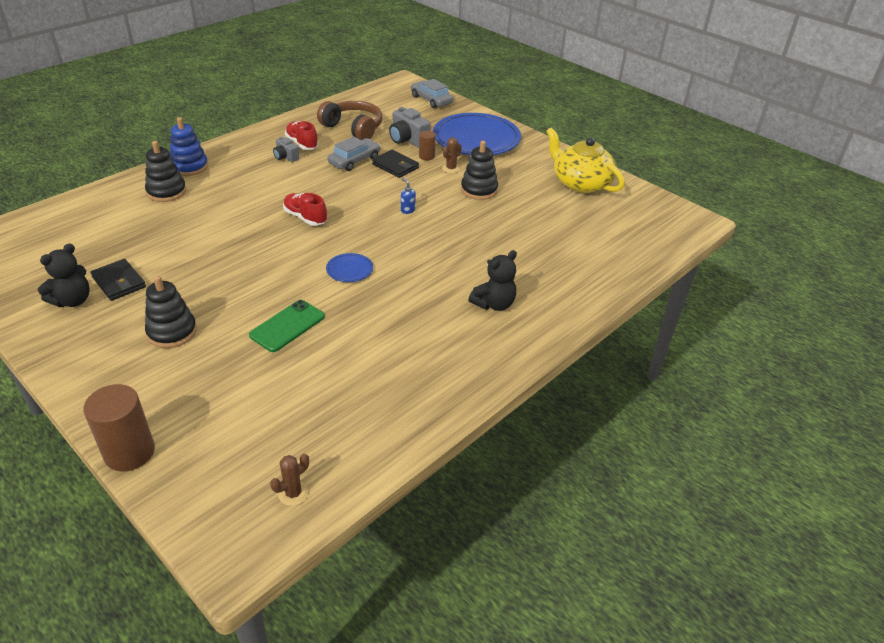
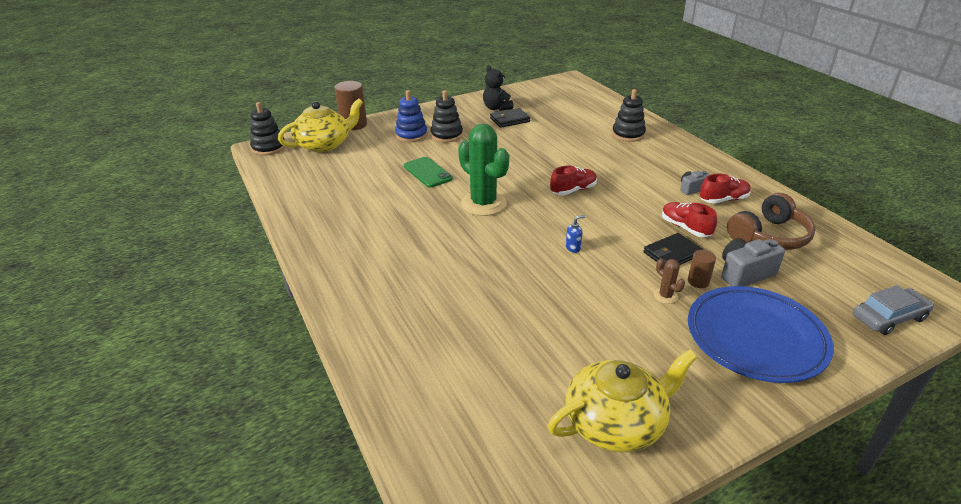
camera: 110 degrees right, 5 degrees down
blue stacking toy [170,117,208,176] -> blue stacking toy moved to [395,90,428,142]
brown cactus [270,454,309,506] -> none
blue plate [326,253,373,282] -> green cactus [458,124,509,216]
grey car [327,136,381,171] -> red shoe [662,202,717,237]
black stacking toy [461,141,498,200] -> black stacking toy moved to [250,102,286,156]
black teddy bear [468,250,517,311] -> none
none -> yellow teapot [278,99,363,152]

